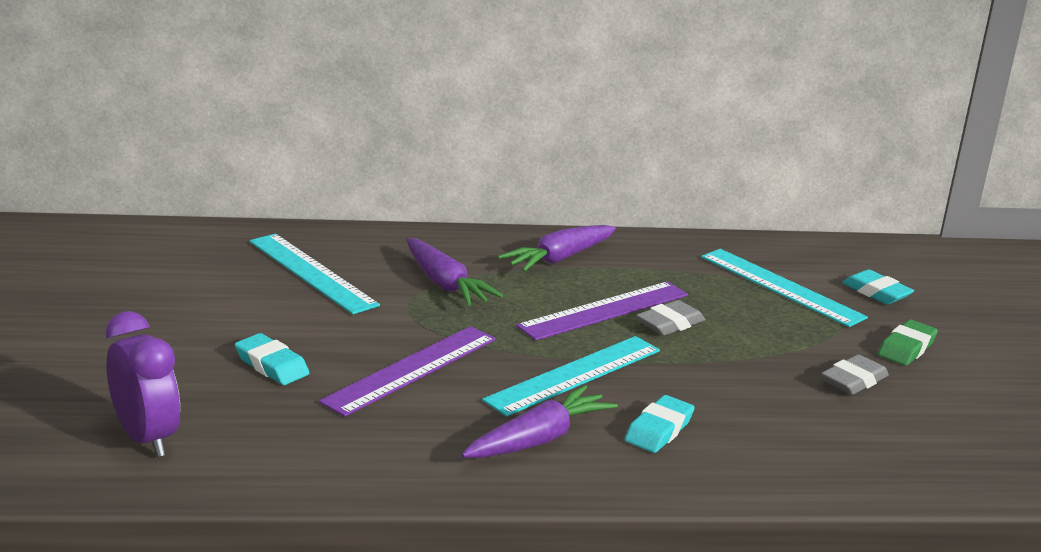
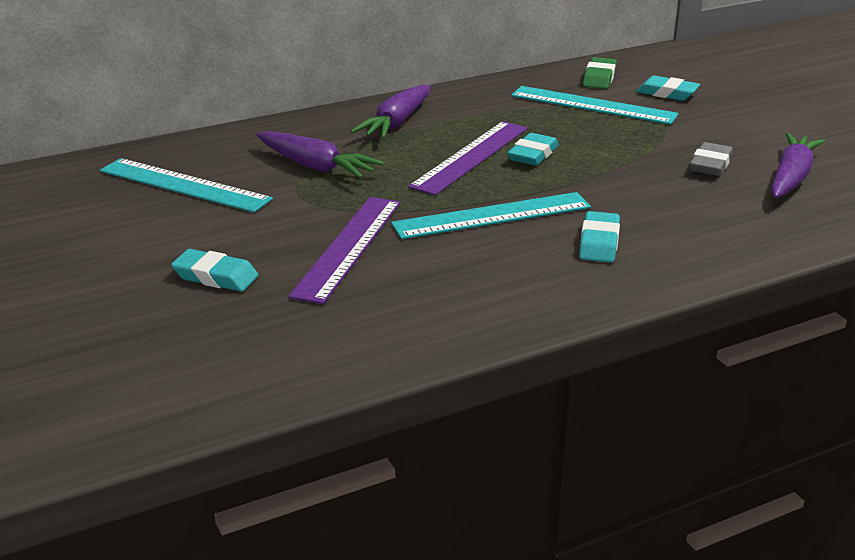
camera: 20 degrees left, 5 degrees up
purple clock [106,311,180,457] -> none
purple carrot [462,385,618,458] -> purple carrot moved to [771,133,825,198]
turquoise ruler [482,336,660,417] -> turquoise ruler turned 45 degrees clockwise [391,192,591,239]
grey eraser [636,300,705,336] -> turquoise eraser [507,133,559,166]
green eraser [878,319,938,366] -> green eraser moved to [583,57,617,89]

